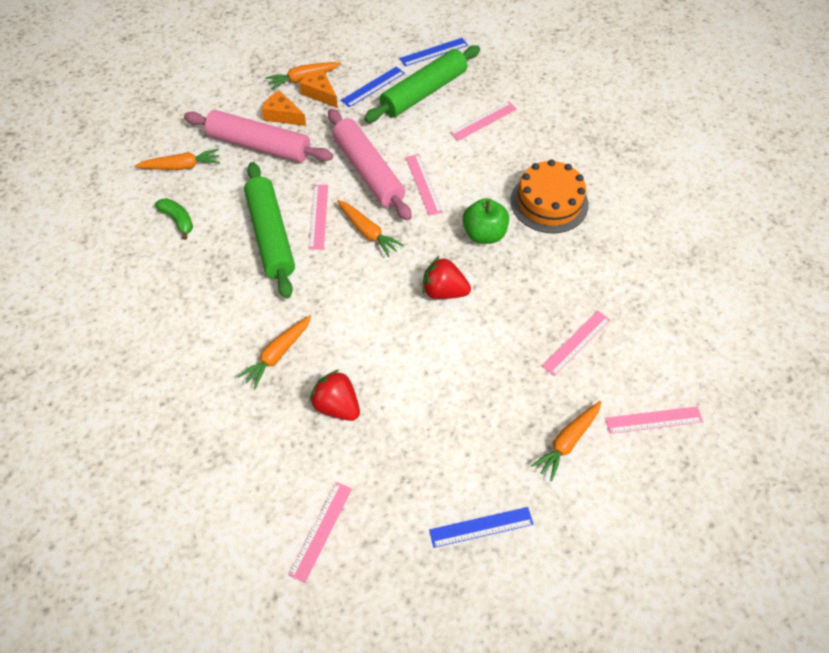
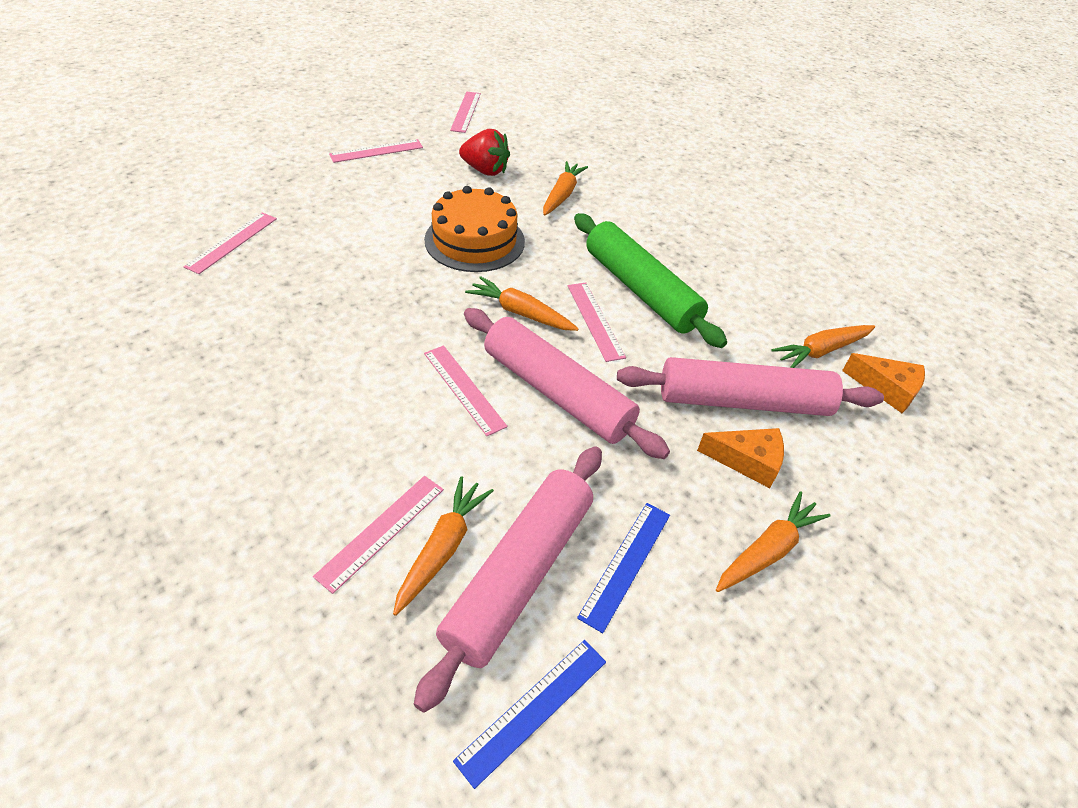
camera: 160 degrees right, 10 degrees down
green banana [155,198,193,240] -> none
orange cheese [299,69,338,108] -> orange cheese moved to [842,353,925,413]
green rolling pin [364,45,480,122] -> pink rolling pin [414,446,602,713]
red strawberry [423,257,471,299] -> none
blue ruler [429,507,534,548] -> none
green apple [462,198,509,244] -> none
orange cake [510,159,588,233] -> orange cake moved to [424,186,525,272]
orange carrot [531,401,601,481] -> orange carrot moved to [393,476,494,616]
pink ruler [605,406,703,434] -> pink ruler moved to [329,139,423,163]

